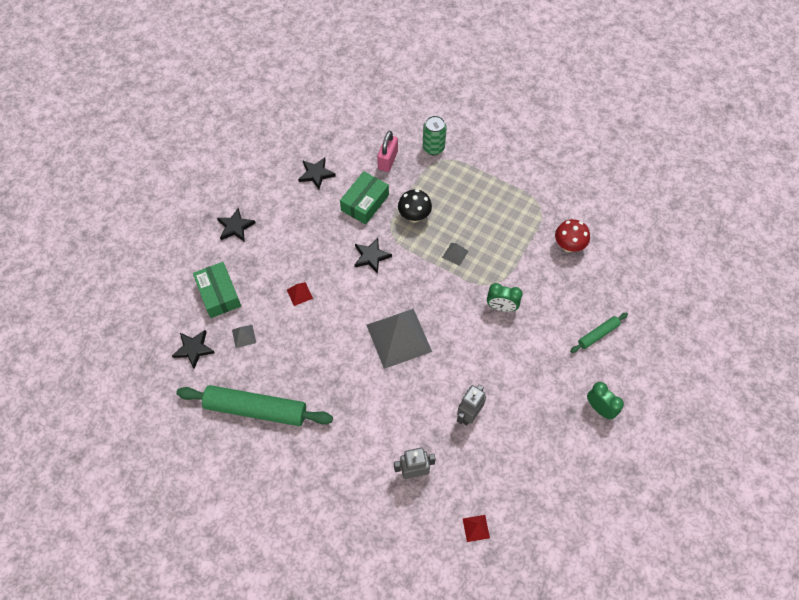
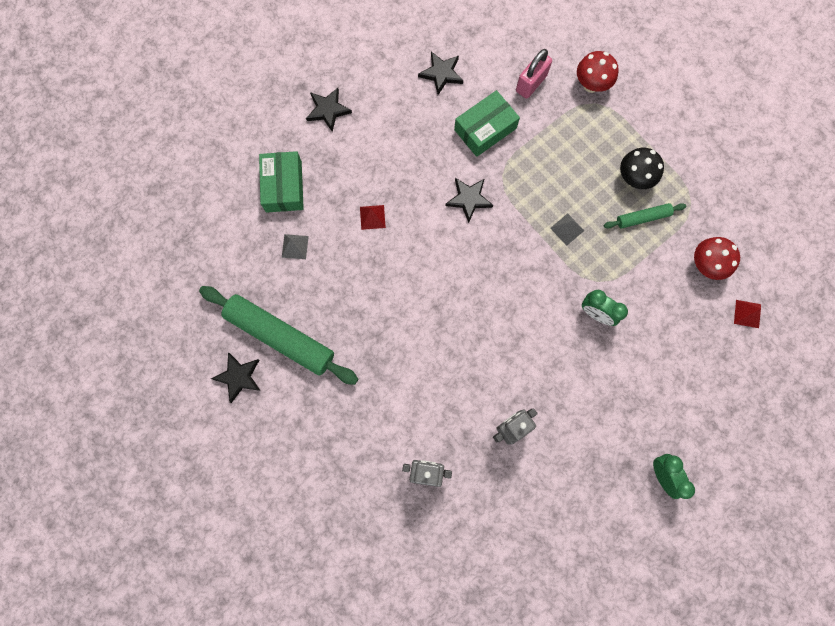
camera: 20 degrees right, 15 degrees up
black star [172,330,215,369] -> black star moved to [211,353,261,403]
grey pyramid [366,309,432,369] -> none
black mushroom [398,189,432,222] -> black mushroom moved to [620,148,664,189]
green can [423,115,447,155] -> red mushroom [577,51,619,93]
red pyramid [463,515,490,542] -> red pyramid moved to [734,300,761,328]
green rolling pin [570,313,628,353] -> green rolling pin moved to [604,203,687,228]

